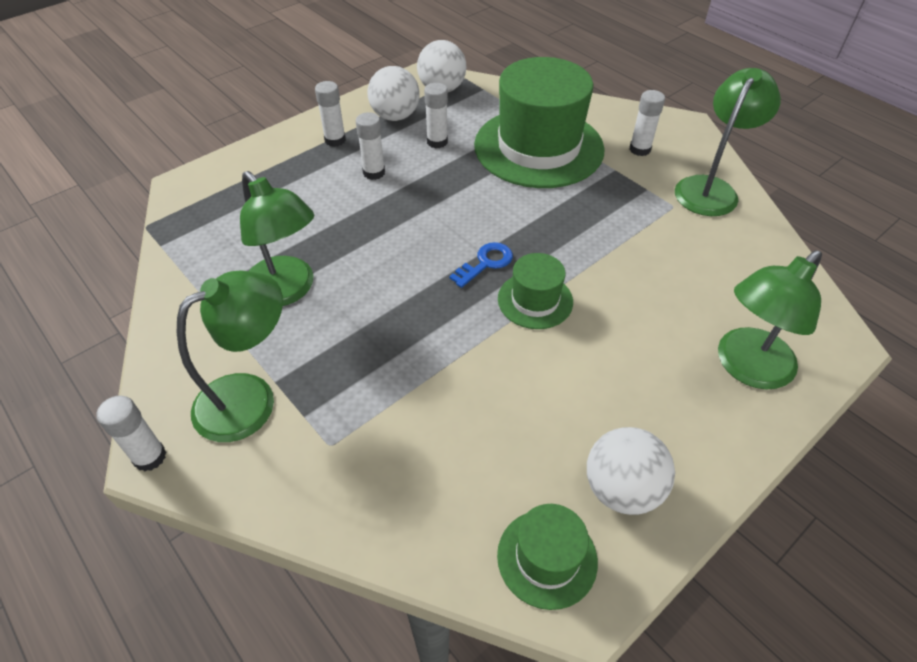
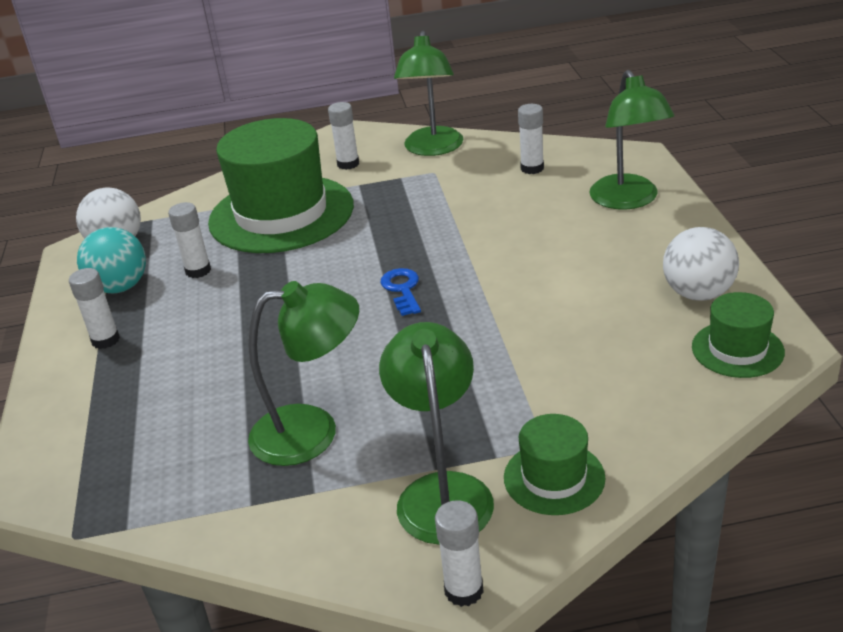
camera: 55 degrees left, 15 degrees down
white glue stick [356,112,385,180] -> white glue stick moved to [518,104,544,174]
white ball [368,66,420,121] -> turquoise ball [77,227,146,293]
green hat [498,253,573,329] -> green hat moved to [504,414,606,515]
green lamp [675,68,781,216] -> green lamp turned 150 degrees counterclockwise [394,31,463,156]

